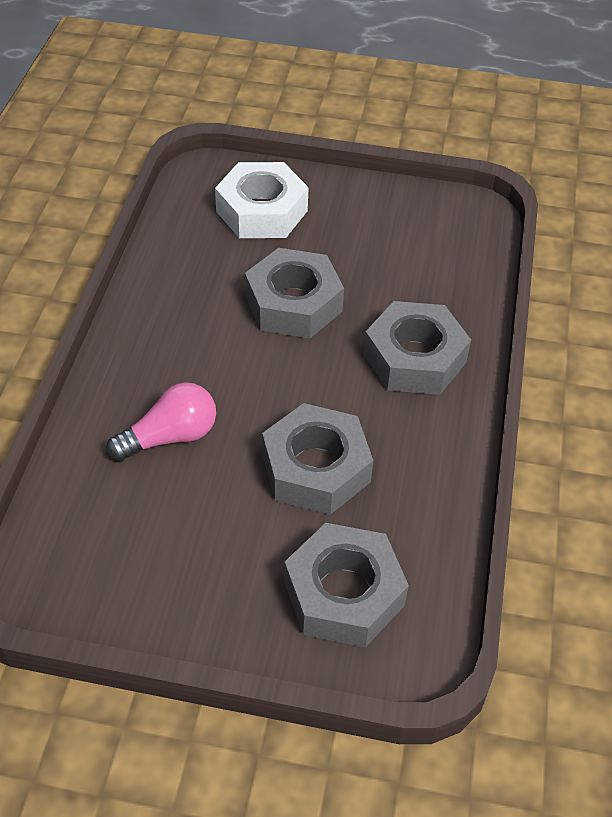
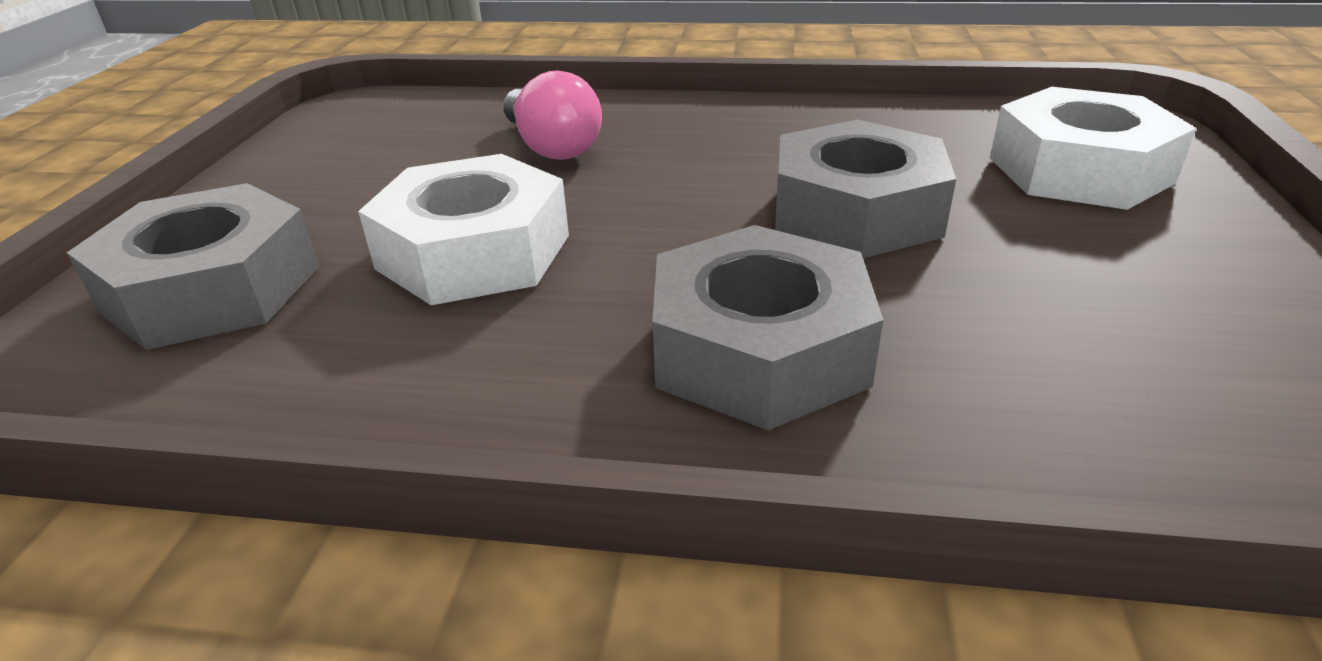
camera: 90 degrees right, 15 degrees down
grey nut [262,403,373,515] -> white nut [358,154,569,305]

